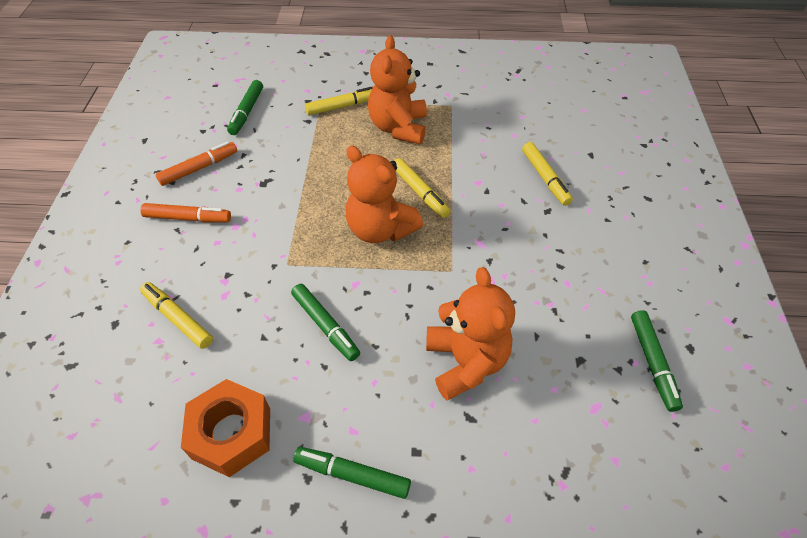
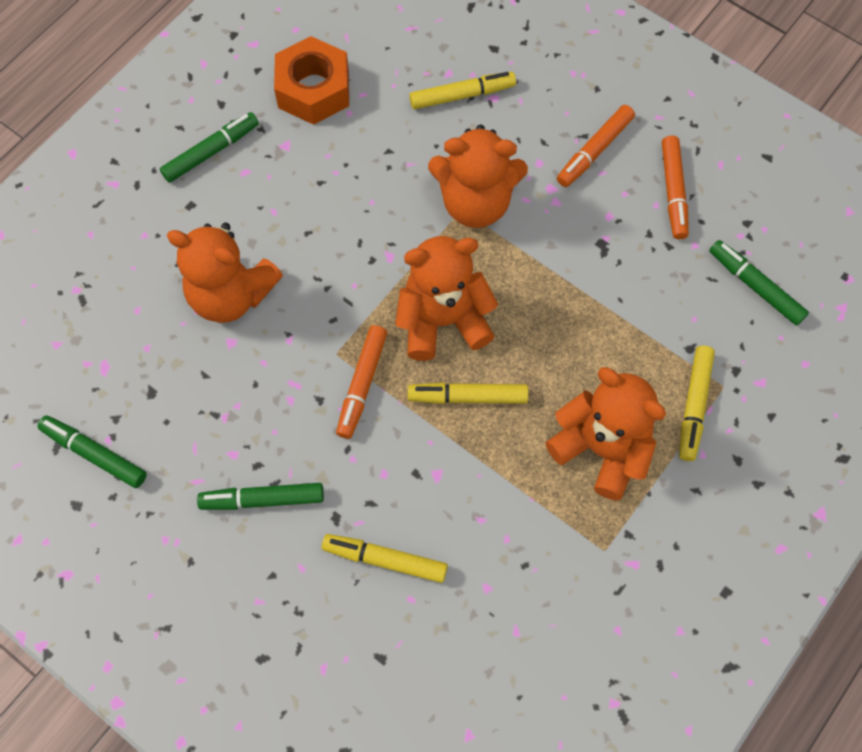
camera: 125 degrees right, 15 degrees up
green marker [291,284,360,361] -> green marker moved to [197,483,324,510]
none -> orange marker [336,325,387,439]
none -> orange teddy bear [428,125,528,228]

